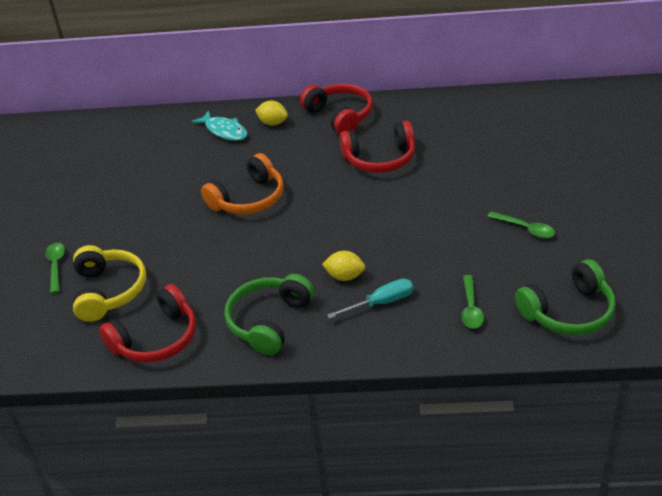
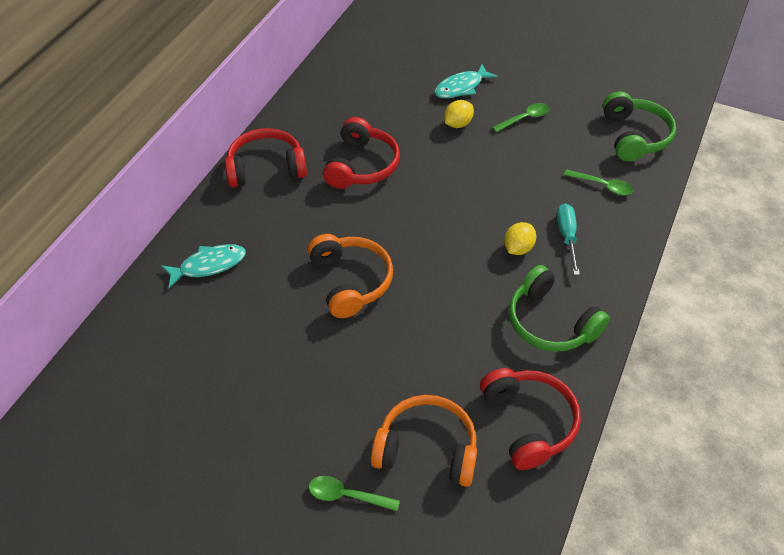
camera: 70 degrees left, 10 degrees up
yellow headphones [73,245,146,322] -> orange headphones [371,395,477,487]
yellow lemon [255,101,288,126] -> yellow lemon moved to [444,100,474,128]
none -> turquoise fish [434,64,498,98]

